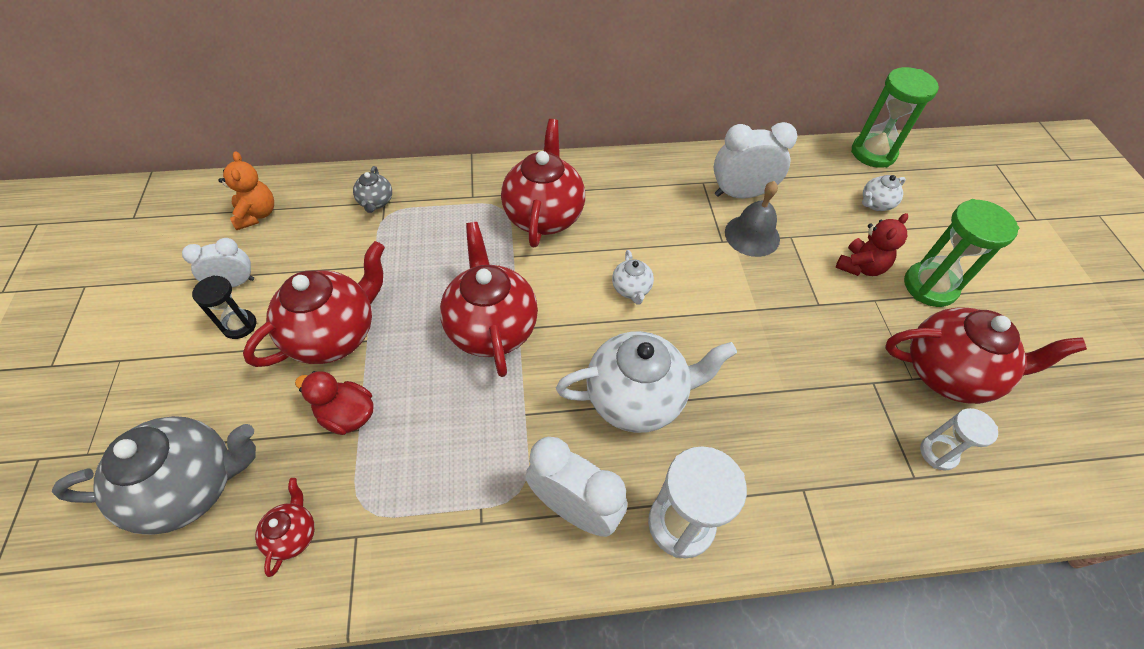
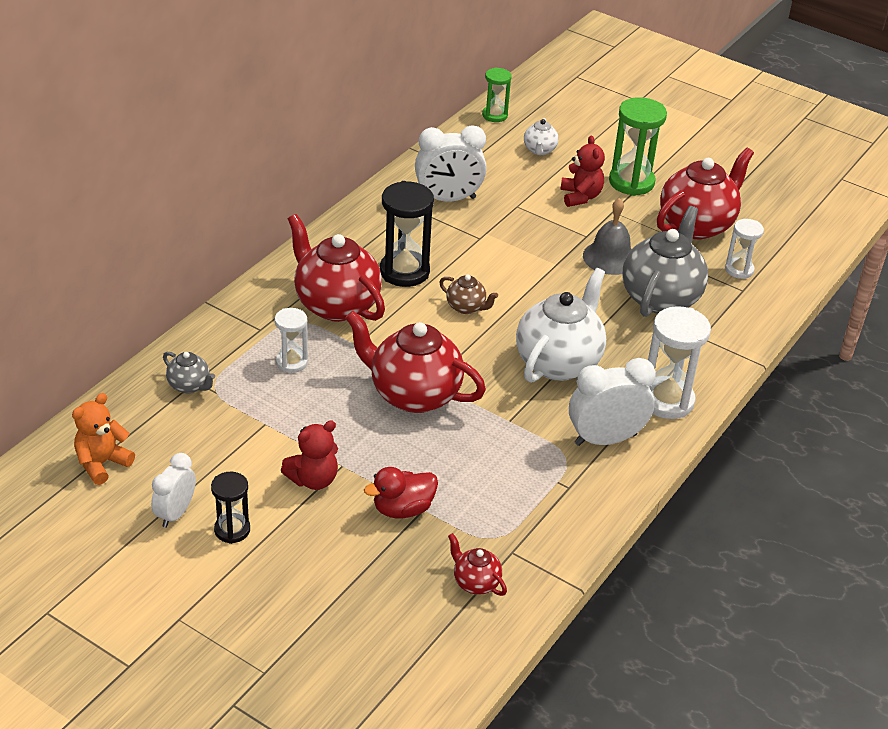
camera: 50 degrees left, 15 degrees down
grey teapot [52,416,256,535] -> grey teapot moved to [623,206,708,317]
orange teddy bear [219,151,274,230] -> orange teddy bear turned 75 degrees counterclockwise [72,393,135,485]
red teapot [243,241,385,367] -> red teddy bear [281,420,338,490]
white teapot [612,250,654,305] -> brown teapot [439,275,498,314]
white clock [714,122,797,198] -> white clock turned 135 degrees counterclockwise [415,125,487,202]
grey bell [725,181,780,257] -> grey bell moved to [583,198,632,275]
green hourglass [851,67,939,168] -> green hourglass [482,67,512,122], size x0.59
none -> white hourglass [275,308,308,373]
none -> black hourglass [380,181,434,287]

